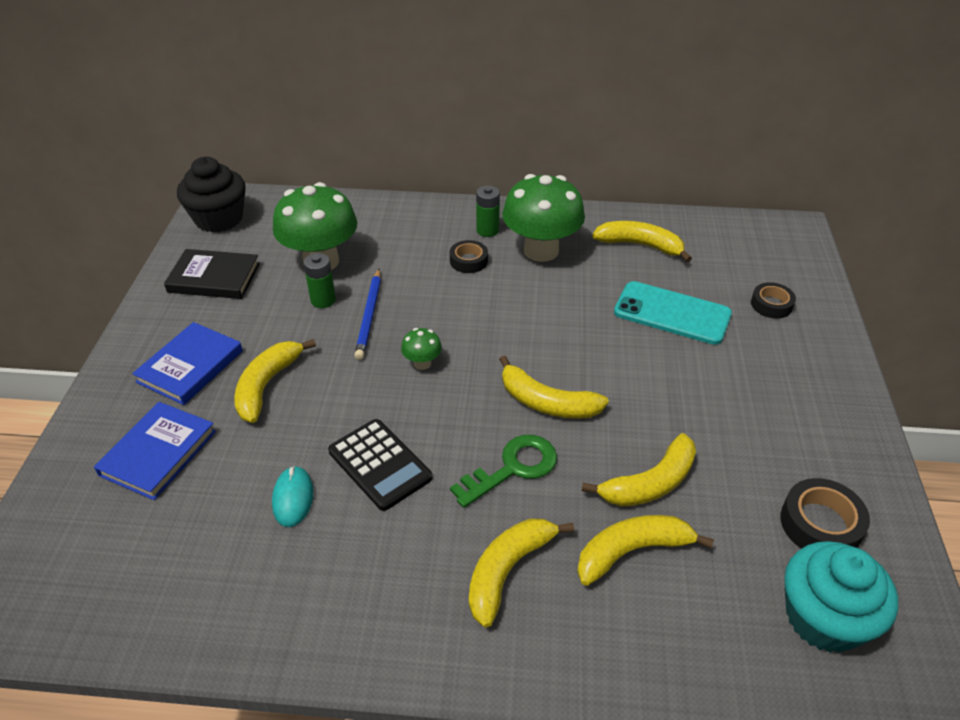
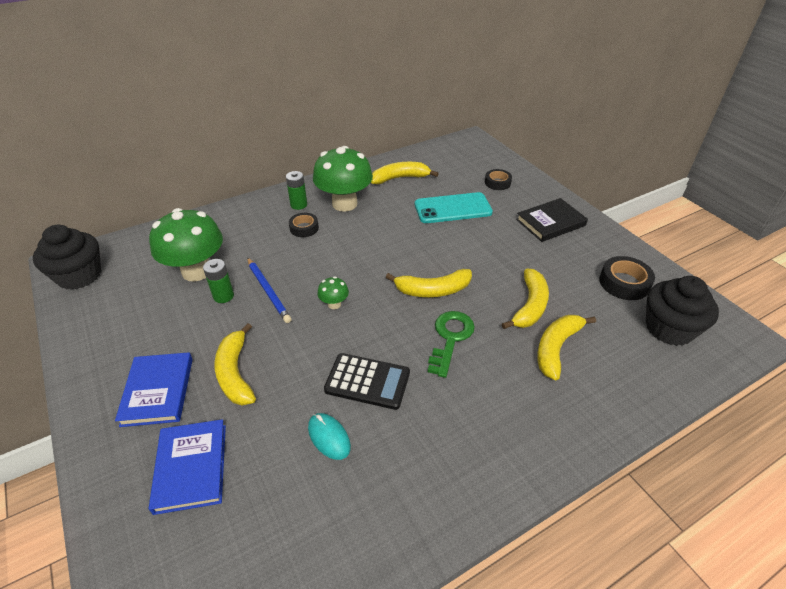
camera: 35 degrees left, 0 degrees up
black book [164,249,260,299] -> black book moved to [516,198,588,242]
yellow banana [469,519,574,628] -> none
turquoise cupcake [784,541,898,653] -> black cupcake [646,276,719,346]

